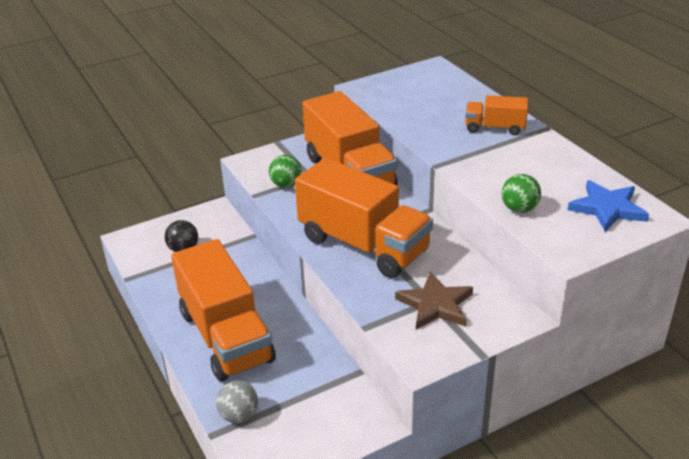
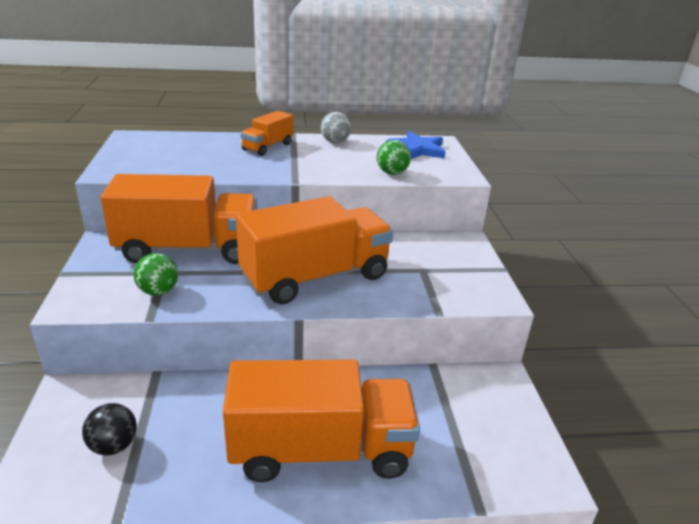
camera: 70 degrees left, 5 degrees down
grey ball [216,380,258,423] -> grey ball moved to [321,112,351,143]
brown star [395,272,473,330] -> none

